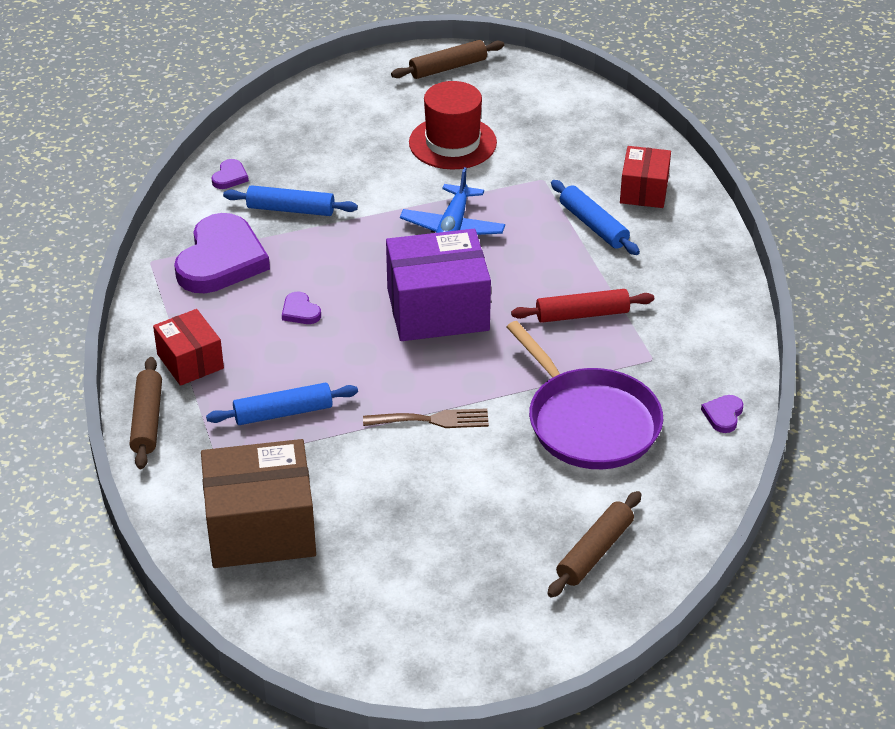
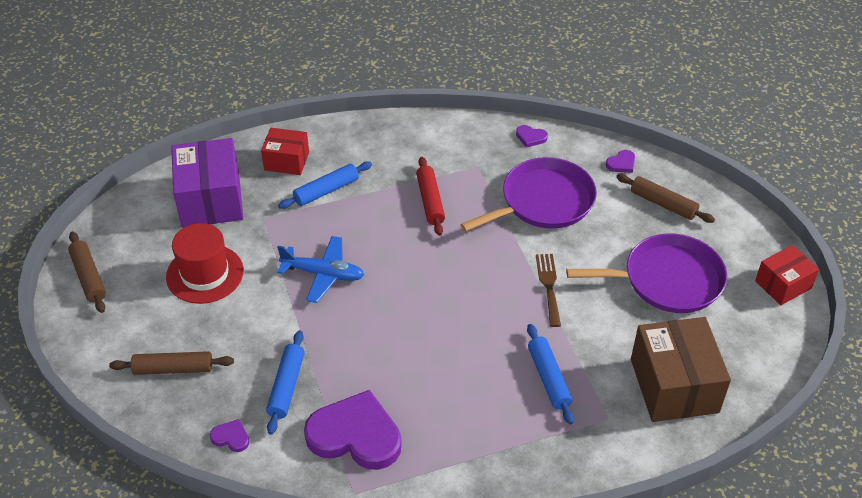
camera: 90 degrees left, 5 degrees up
brown rolling pin [130,357,162,469] -> brown rolling pin moved to [109,351,234,375]
red box [153,309,224,386] -> red box moved to [755,245,819,305]
purple heart [282,292,321,324] -> purple heart moved to [606,150,635,173]
purple box [386,229,491,341] -> purple box moved to [171,138,243,228]
none -> purple pan [566,234,727,313]

